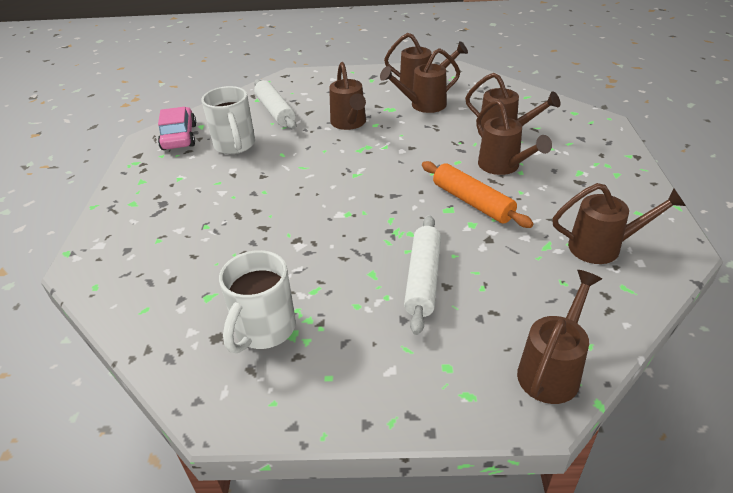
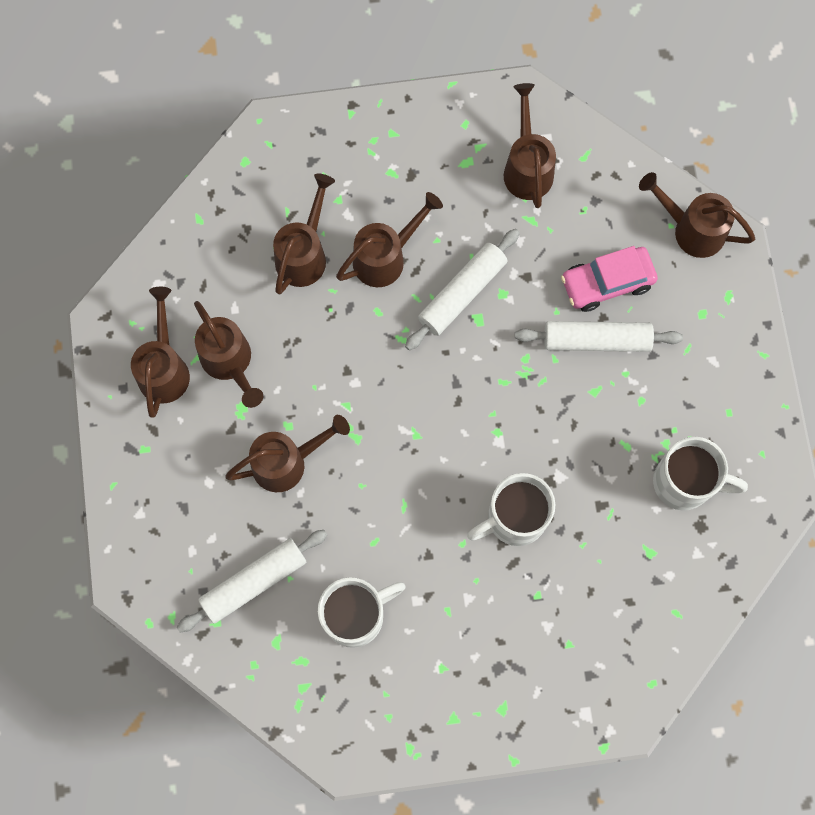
camera: 100 degrees left, 35 degrees up
pink car [158,107,196,150] -> pink car moved to [561,246,658,312]
orange rolling pin [422,161,533,228] -> white rolling pin [405,229,520,350]
none -> white mug [467,473,555,546]

